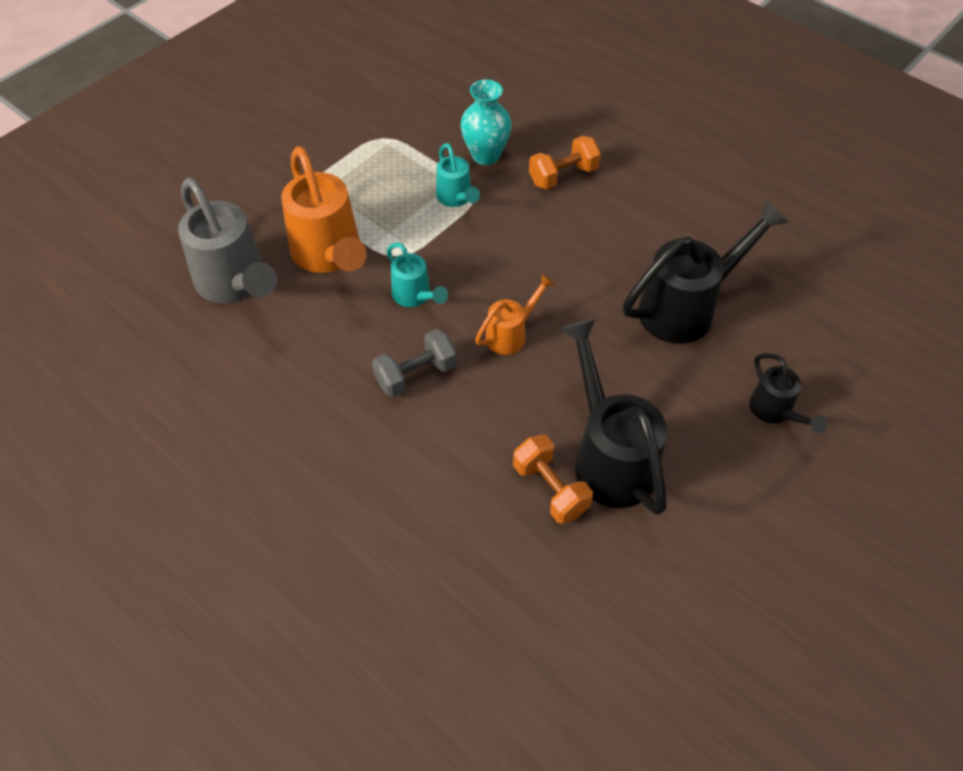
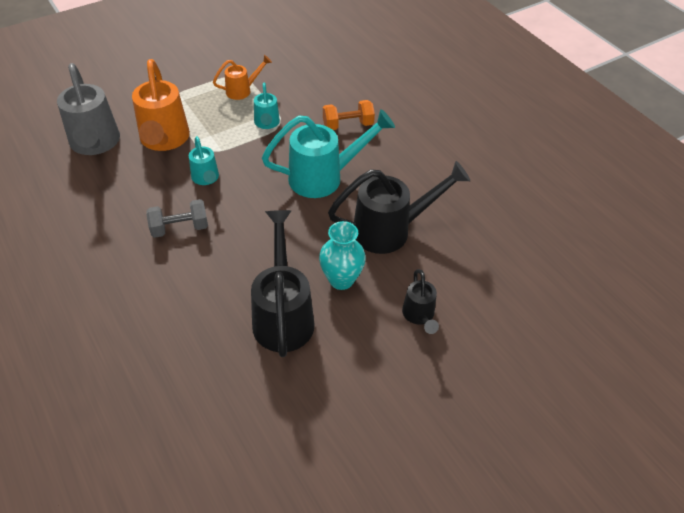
camera: 15 degrees right, 5 degrees down
turquoise vase [460,79,512,165] -> turquoise vase moved to [319,221,366,290]
orange watering can [475,273,555,355] -> orange watering can moved to [213,55,272,100]
orange dumbbell [513,435,593,524] -> none
none -> turquoise watering can [262,109,395,198]

